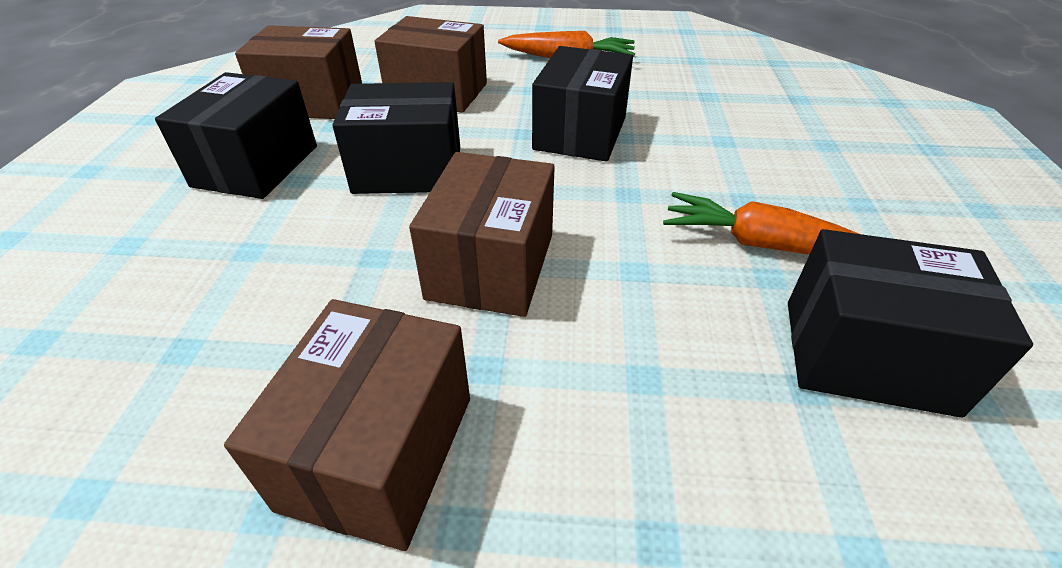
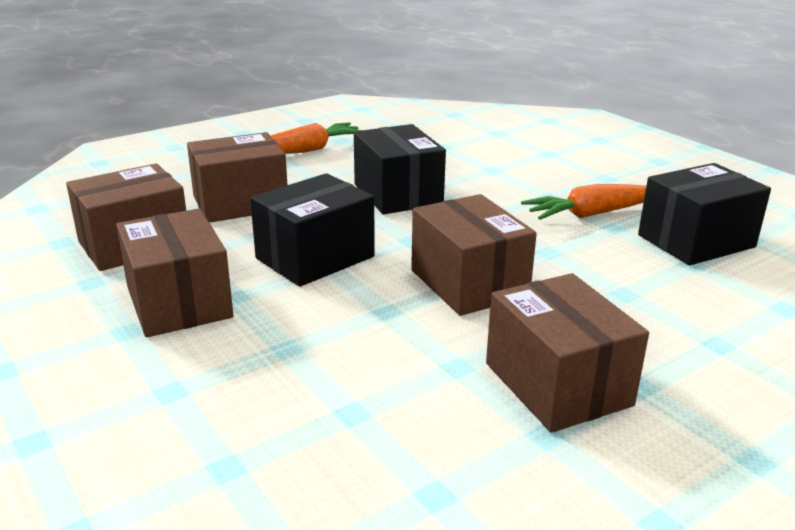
camera: 40 degrees left, 15 degrees down
black box [155,72,317,199] -> brown box [116,209,233,337]

